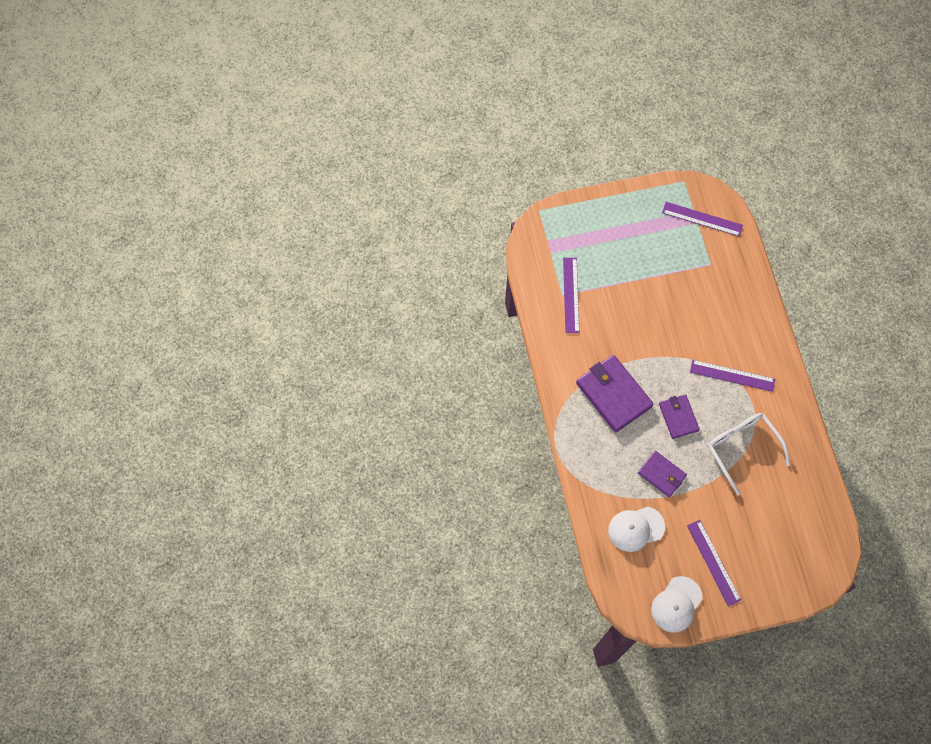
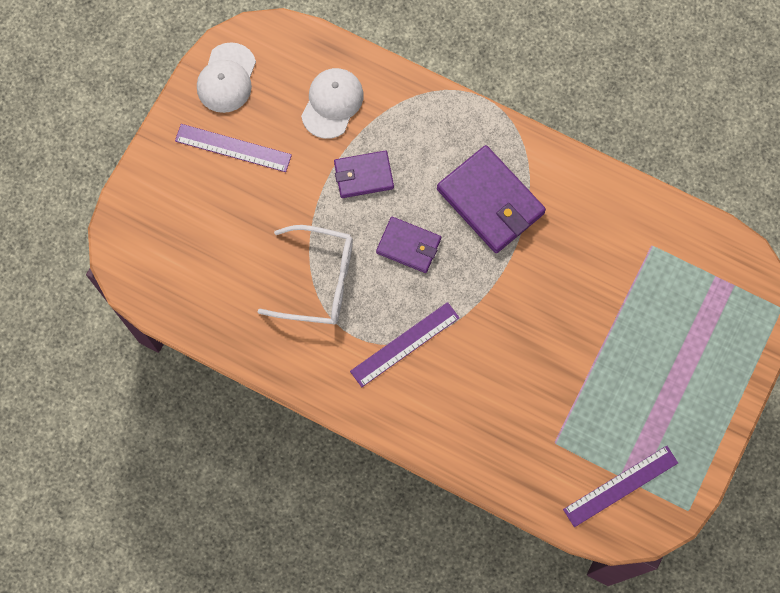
camera: 130 degrees right, 5 degrees up
purple ruler [563,258,579,333] -> none
purple wallet [576,355,653,432] -> purple wallet turned 45 degrees clockwise [437,145,546,253]
white cap [651,576,703,633] -> white cap turned 150 degrees counterclockwise [197,42,256,113]

